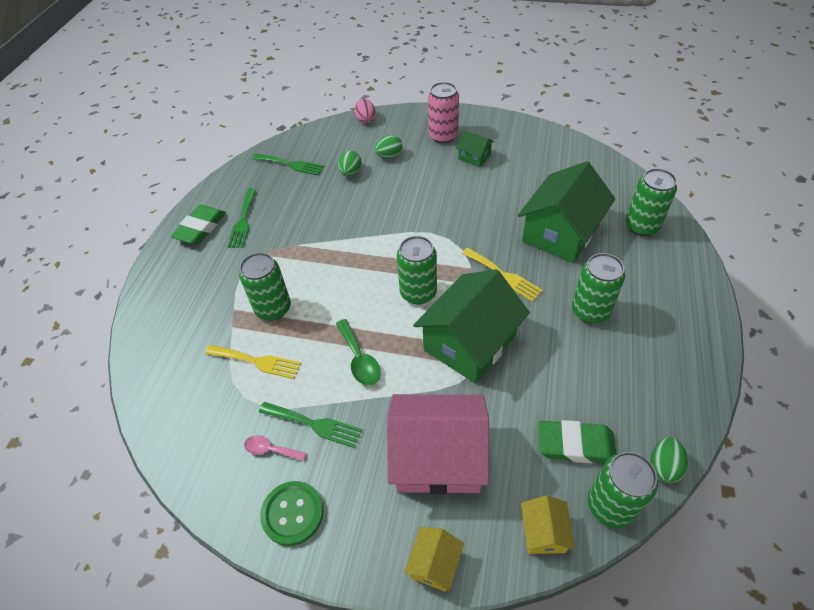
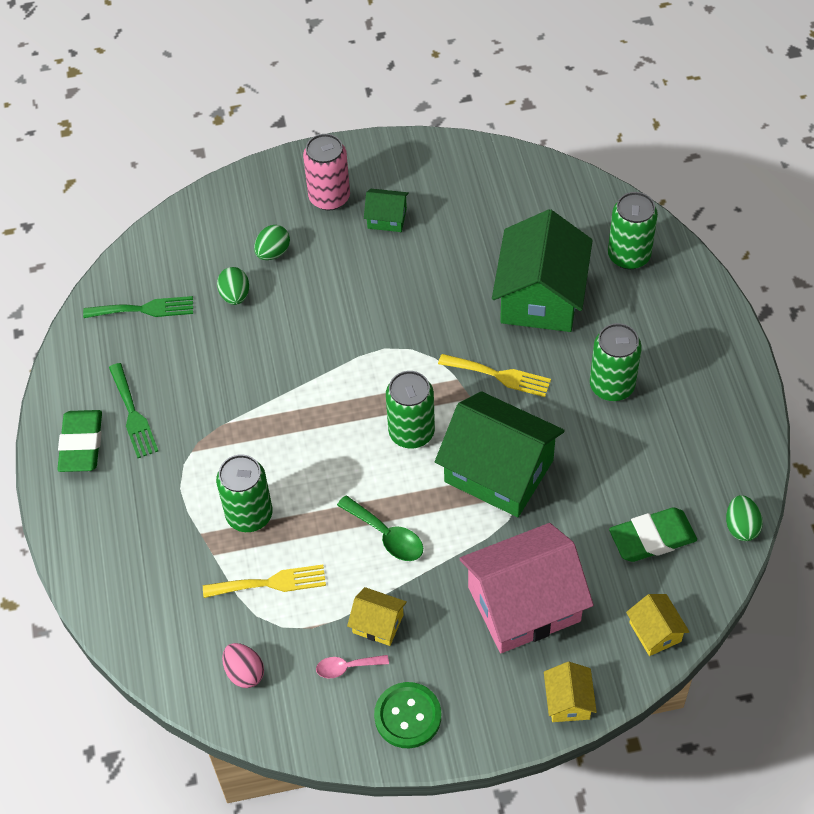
camera: 25 degrees left, 5 degrees up
green fork [259,402,362,448] -> yellow house [347,587,407,646]
pink egg [355,99,376,123] -> pink egg moved to [222,643,264,688]
green house [413,269,530,384] -> green house turned 75 degrees counterclockwise [435,391,565,517]
green can [588,452,658,528] -> none

